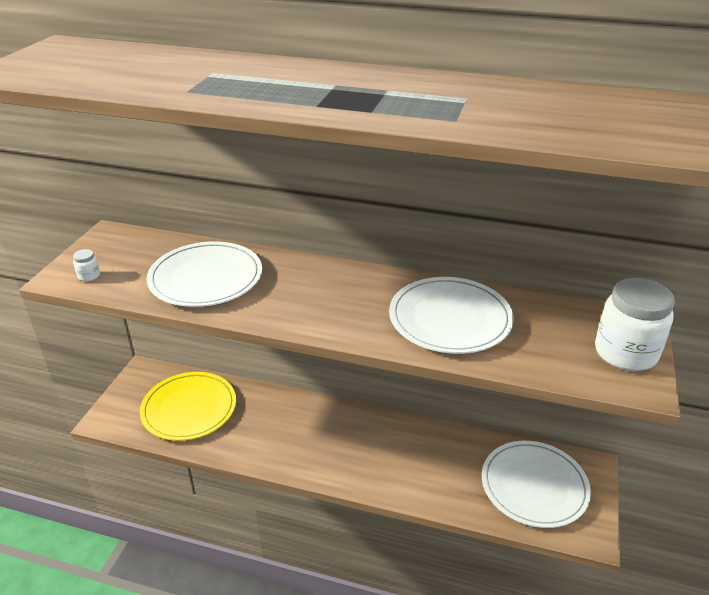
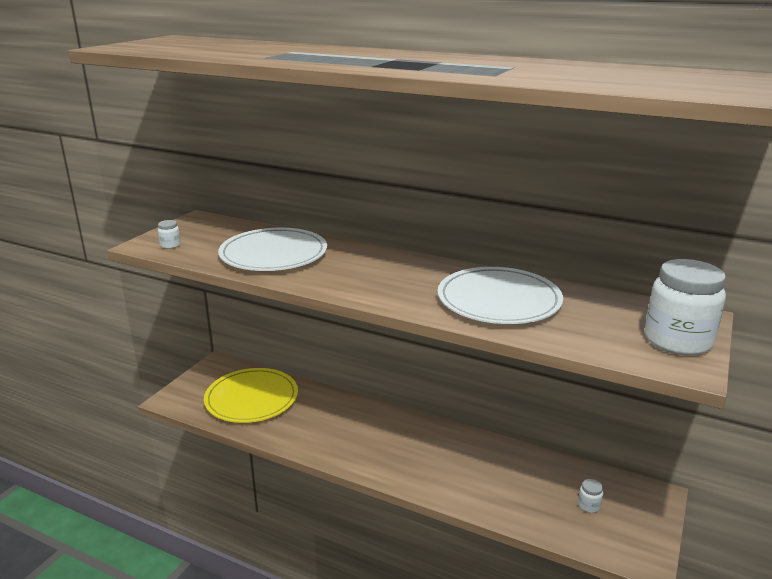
camera: 10 degrees right, 10 degrees down
white plate [482,441,591,528] -> white jar [578,479,603,513]

